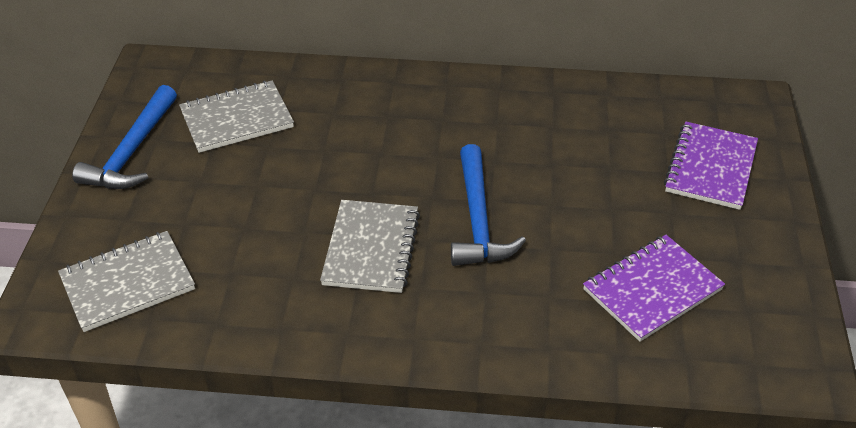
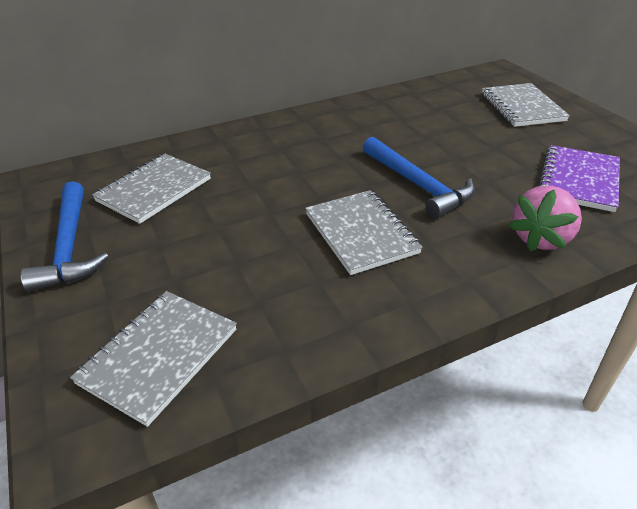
camera: 30 degrees left, 5 degrees down
purple notebook [664,122,758,210] -> grey notebook [482,83,570,127]
none -> pink strawberry [508,185,582,252]

